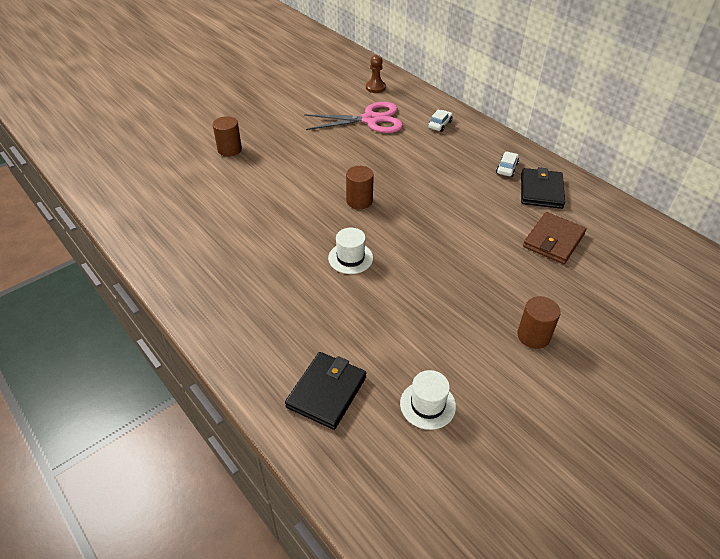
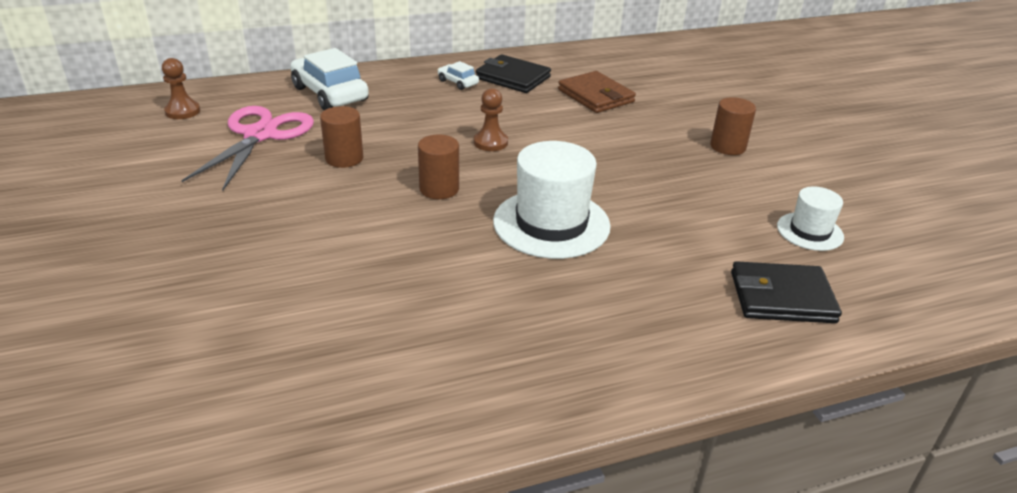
camera: 70 degrees left, 10 degrees down
brown cylinder [213,116,242,157] -> brown cylinder moved to [320,106,363,168]
black wallet [285,352,366,430] -> black wallet turned 45 degrees counterclockwise [731,261,842,323]
white hat [328,228,373,274] -> white hat [493,141,611,259], size x1.80
white car [428,110,453,132] -> white car [290,48,369,110], size x2.08
none -> brown pawn [474,88,508,151]

